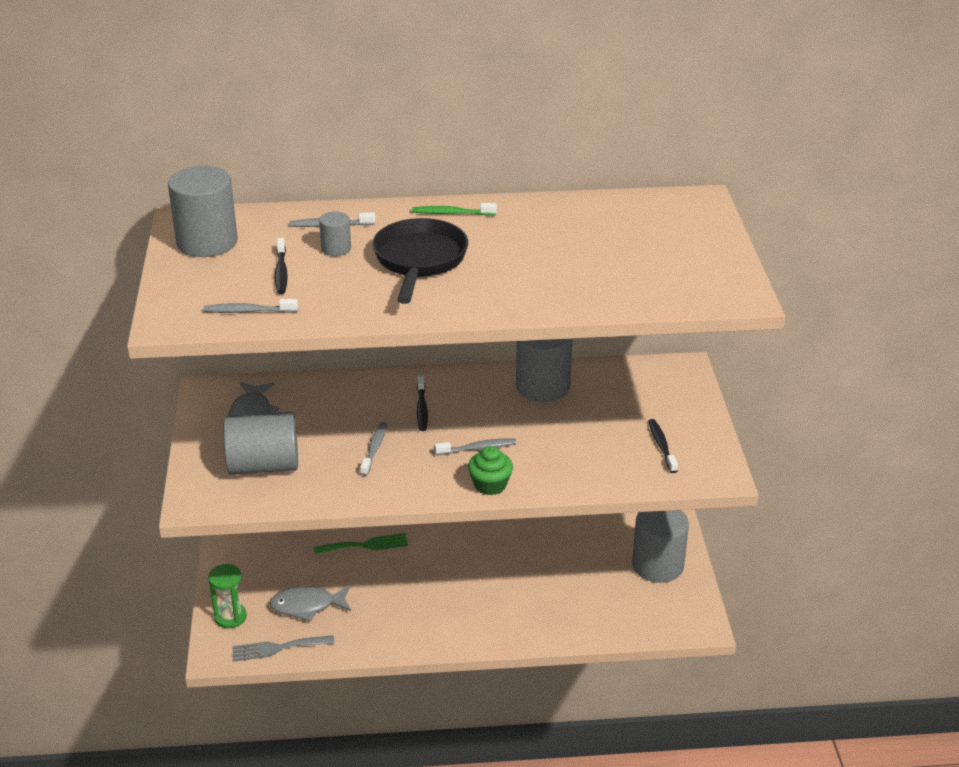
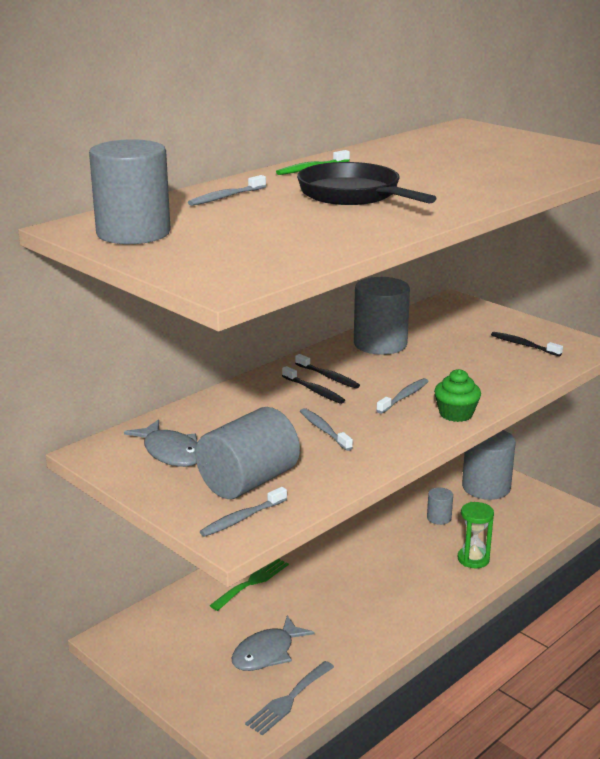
camera: 40 degrees left, 10 degrees down
grey toothbrush [203,299,298,313] -> grey toothbrush moved to [200,487,287,537]
green hourglass [208,564,247,628] -> green hourglass moved to [458,502,494,568]
black toothbrush [275,238,288,294] -> black toothbrush moved to [295,354,360,389]
grey cylinder [319,212,351,256] -> grey cylinder moved to [427,488,453,525]

